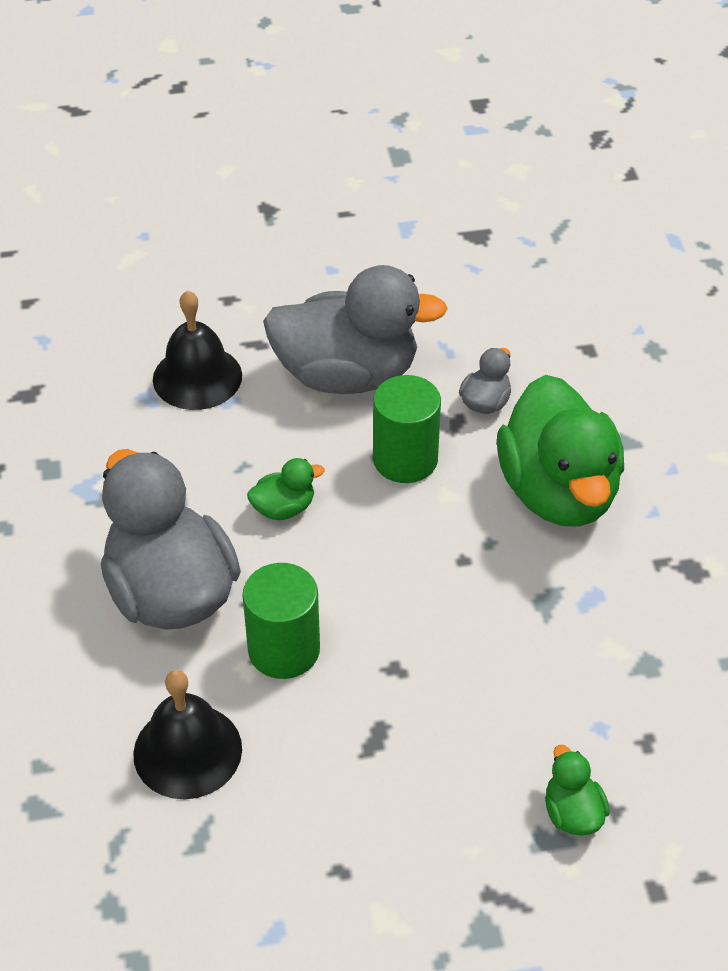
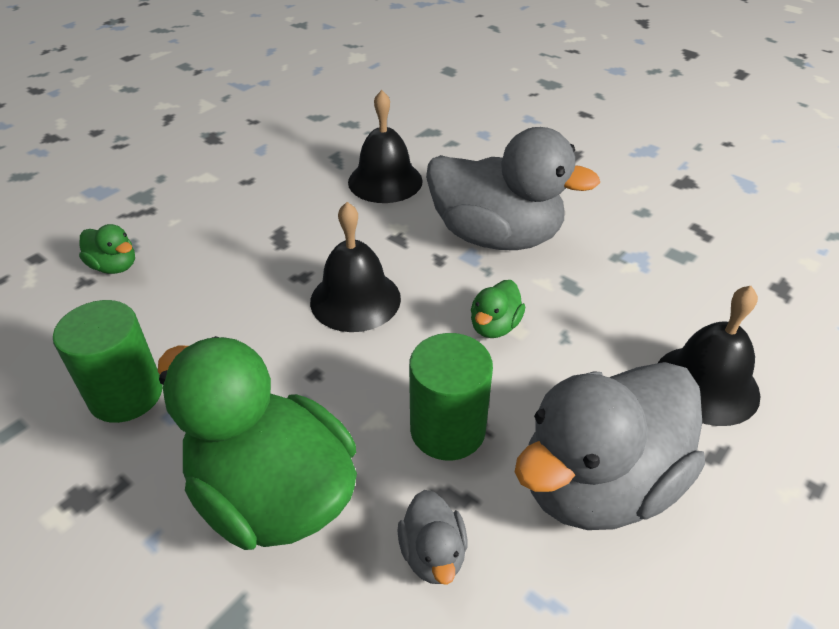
camera: 140 degrees right, 5 degrees down
green cylinder [242,563,320,679] -> green cylinder moved to [53,300,163,423]
none -> black bell [310,202,401,332]

